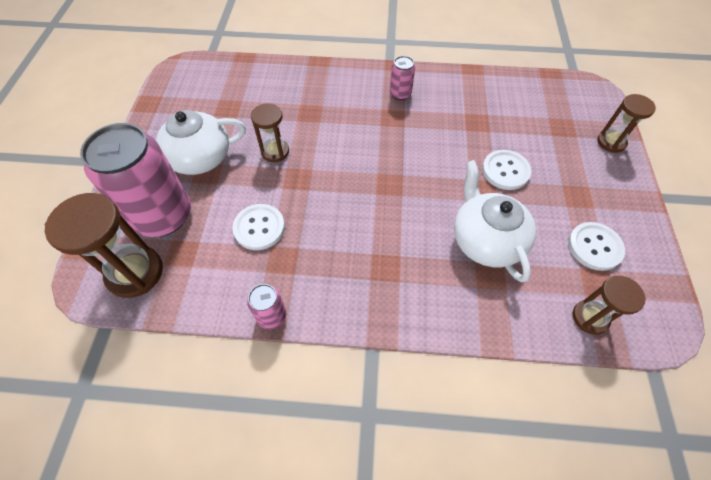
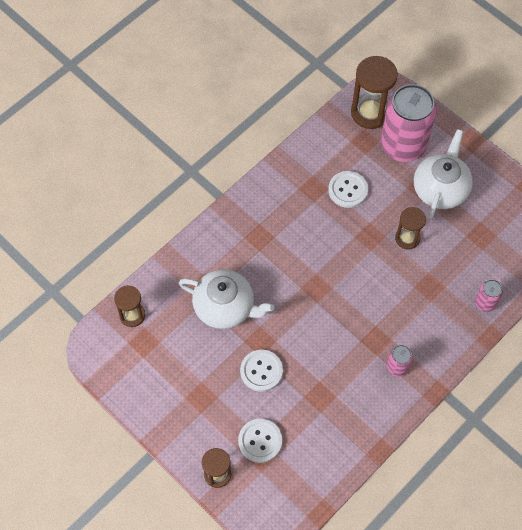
camera: 130 degrees right, 5 degrees up
pink can [247,284,286,329] -> pink can moved to [475,279,503,312]
white button [568,222,625,271] -> white button moved to [238,419,282,463]

